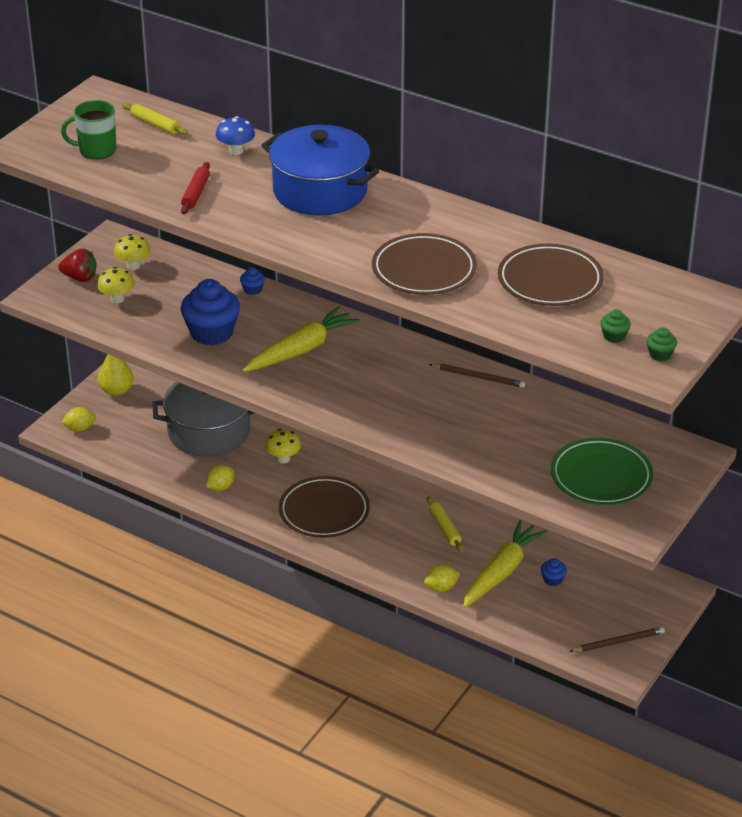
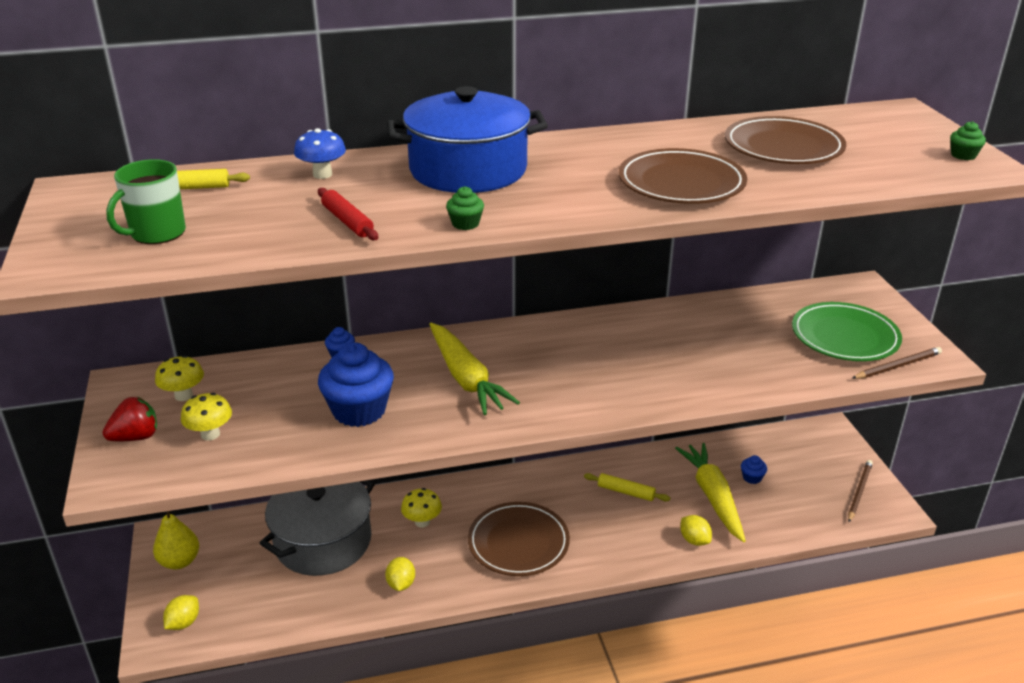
camera: 45 degrees left, 5 degrees down
yellow carrot [243,306,360,372] -> yellow carrot turned 150 degrees clockwise [429,323,520,415]
yellow lemon [424,565,460,592] -> yellow lemon turned 60 degrees counterclockwise [680,515,712,546]
brown pencil [429,364,525,388] -> brown pencil moved to [851,347,942,379]
green cupcake [600,309,631,343] -> green cupcake moved to [446,186,484,230]

